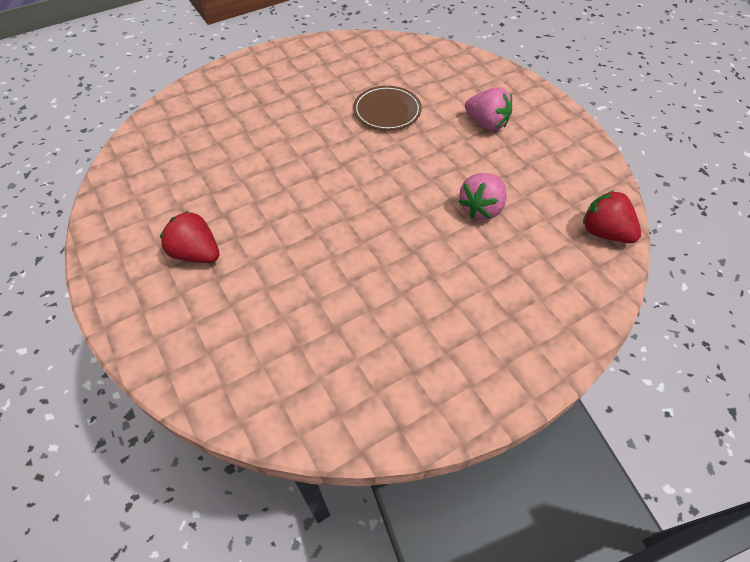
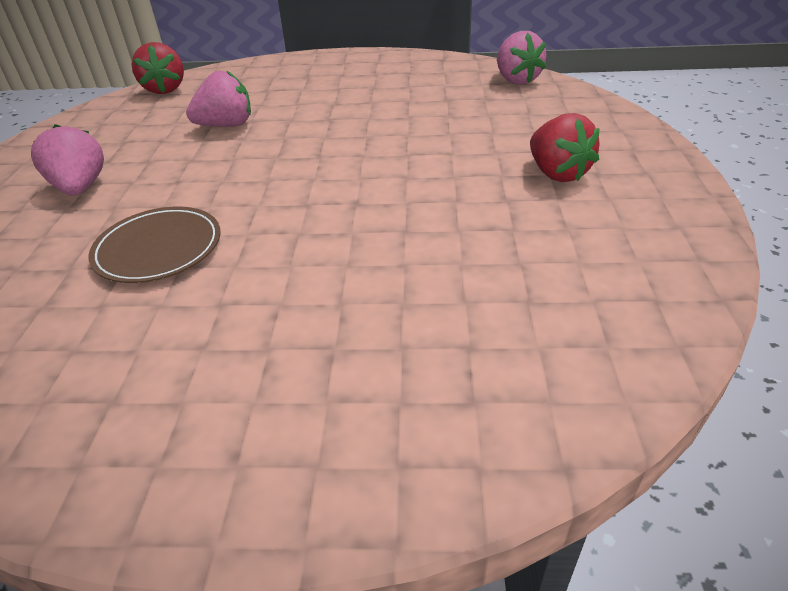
camera: 145 degrees left, 15 degrees down
none -> pink strawberry [497,31,546,85]

